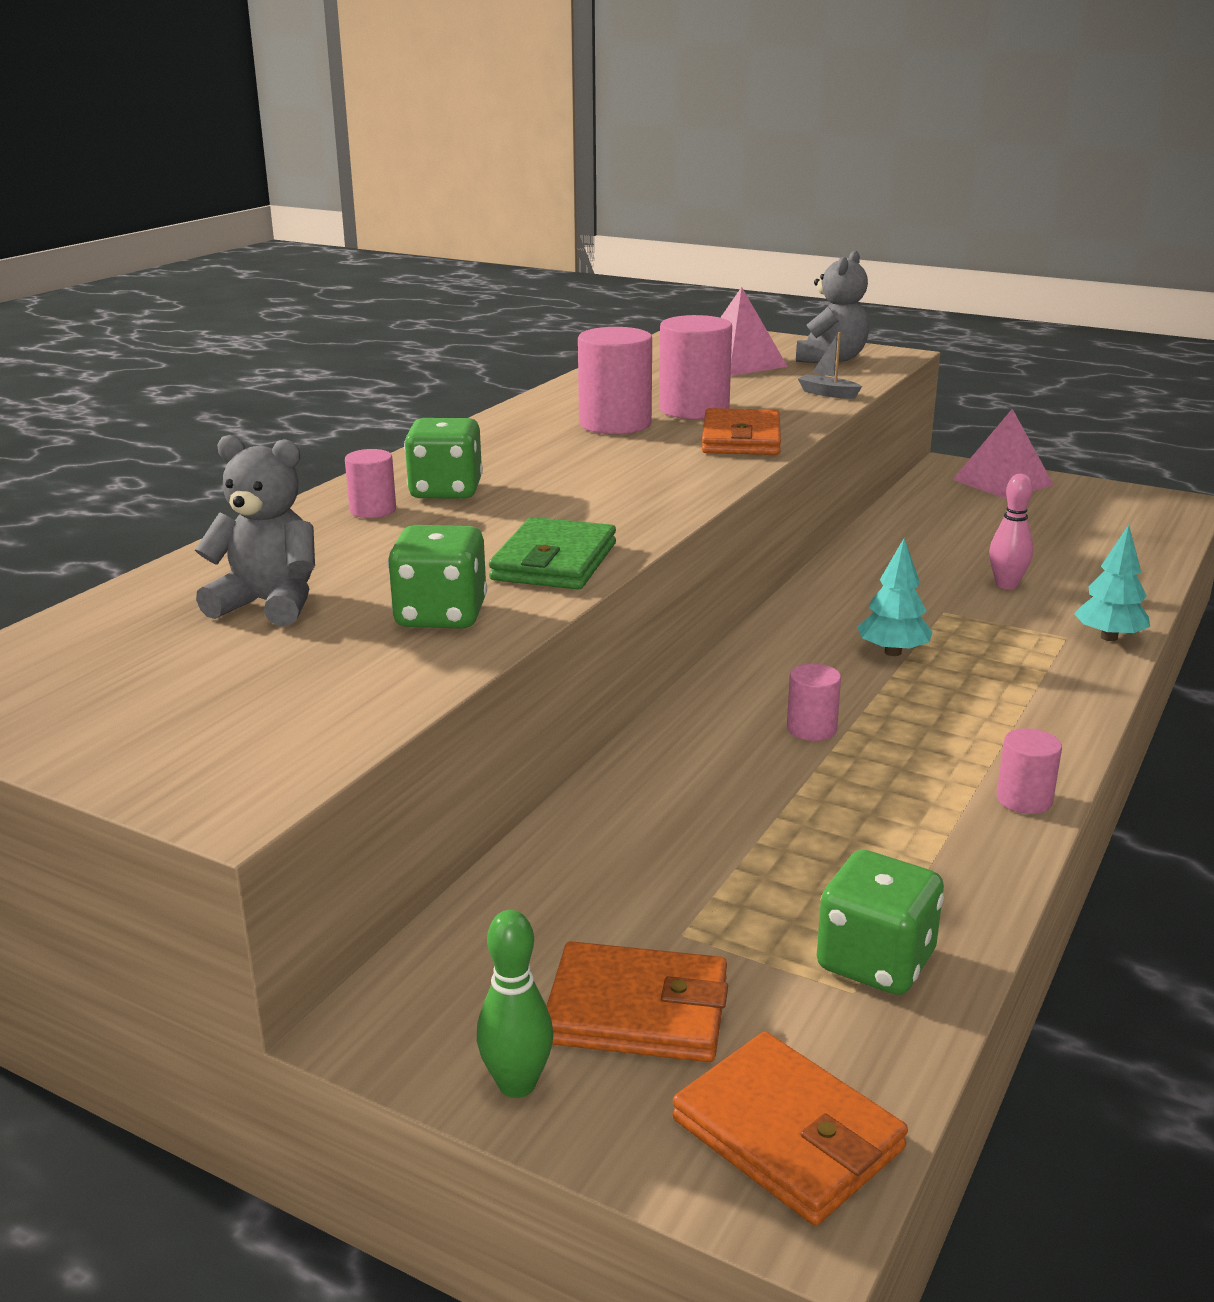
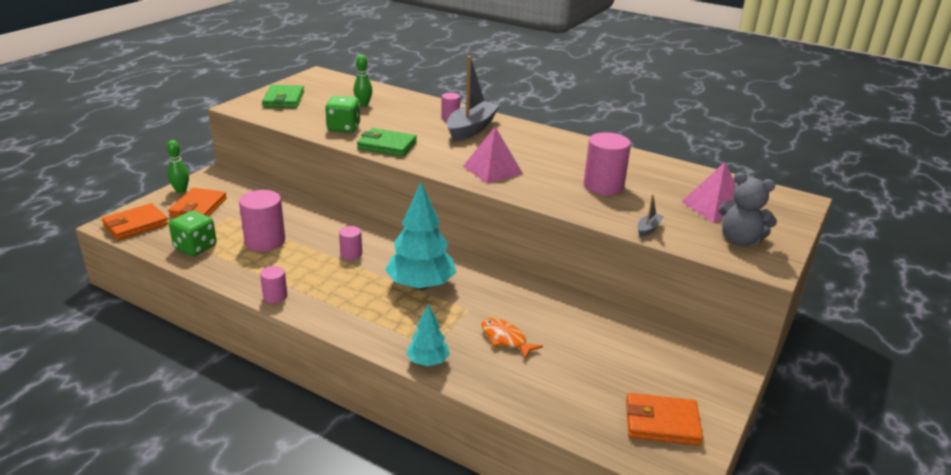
camera: 90 degrees right, 5 degrees up
grey teddy bear [195,435,315,626] -> green bowling pin [354,55,372,107]
green dice [404,418,483,499] -> grey boat [447,56,500,141]
pink cylinder [578,327,652,434] -> pink cylinder moved to [239,190,285,252]
orange wallet [702,408,781,455] -> orange wallet moved to [626,393,703,446]
turquoise tree [857,538,933,656] -> turquoise tree [385,182,456,290], size x1.87
pink pyramid [952,409,1054,499] -> pink pyramid moved to [463,127,523,184]
pink bowling pin [989,474,1033,589] -> orange fish [481,318,543,359]
none -> green wallet [262,85,304,108]

